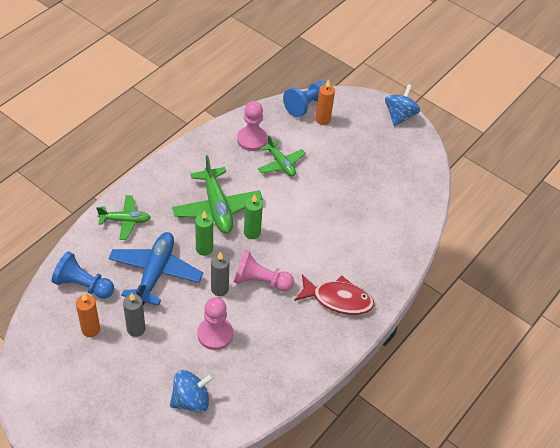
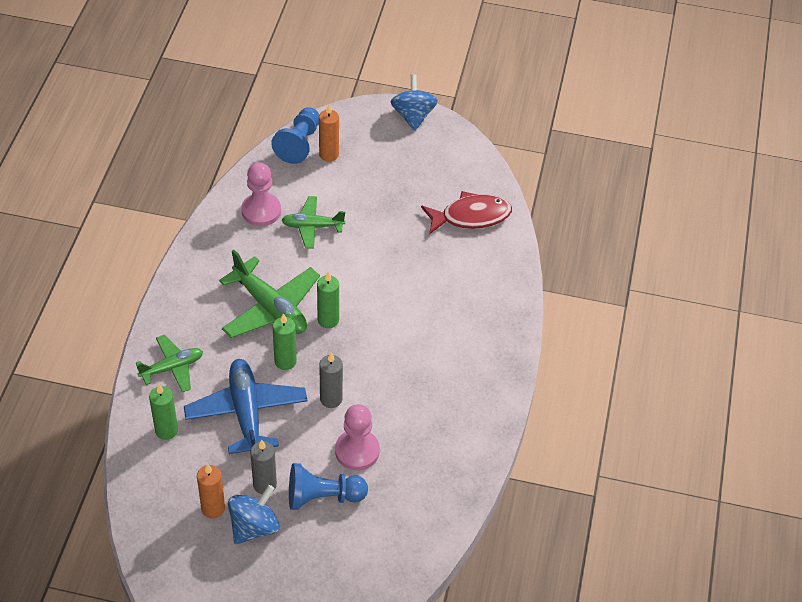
camera: 25 degrees left, 0 degrees up
blue pawn [52,251,114,299] -> blue pawn moved to [289,463,368,510]
blue spinning top [170,370,214,413] -> blue spinning top moved to [228,485,280,544]
pink pawn [234,250,294,292] -> none
green plane [258,135,306,177] -> green plane turned 150 degrees clockwise [282,196,345,249]
red fish [294,274,374,315] -> red fish moved to [421,191,512,235]
none -> green candle [149,384,178,440]

